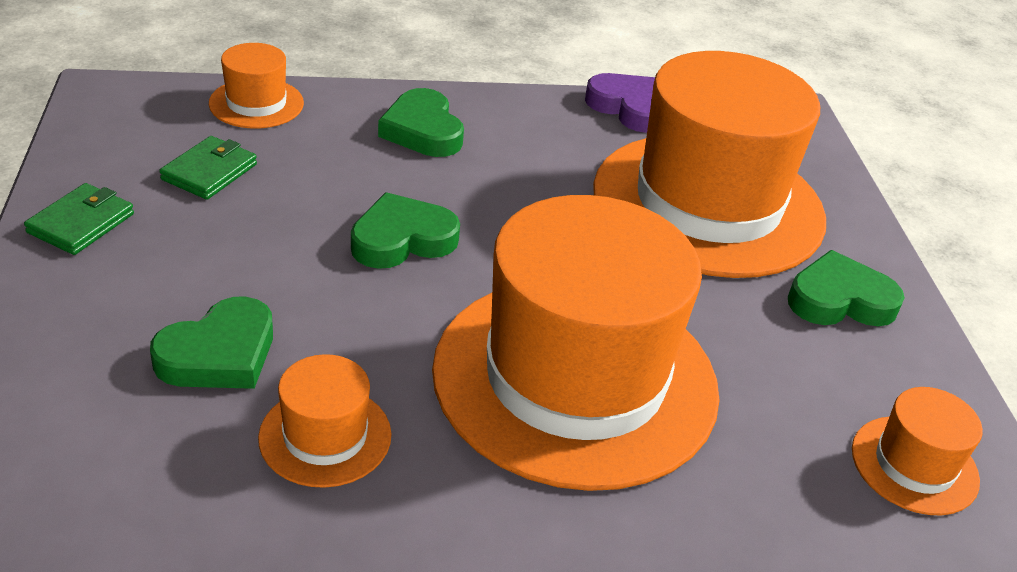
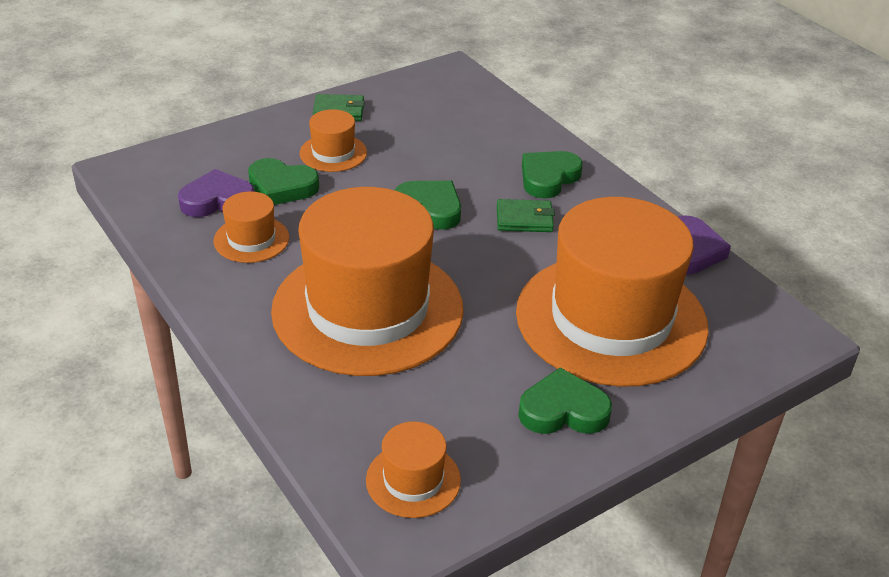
camera: 65 degrees right, 0 degrees up
green wallet [159,136,257,200] -> green wallet moved to [497,199,555,232]
orange hat [209,43,304,129] -> orange hat moved to [300,109,367,172]
green heart [788,250,905,326] -> green heart turned 60 degrees counterclockwise [518,367,612,434]
none -> purple heart [178,169,255,217]

